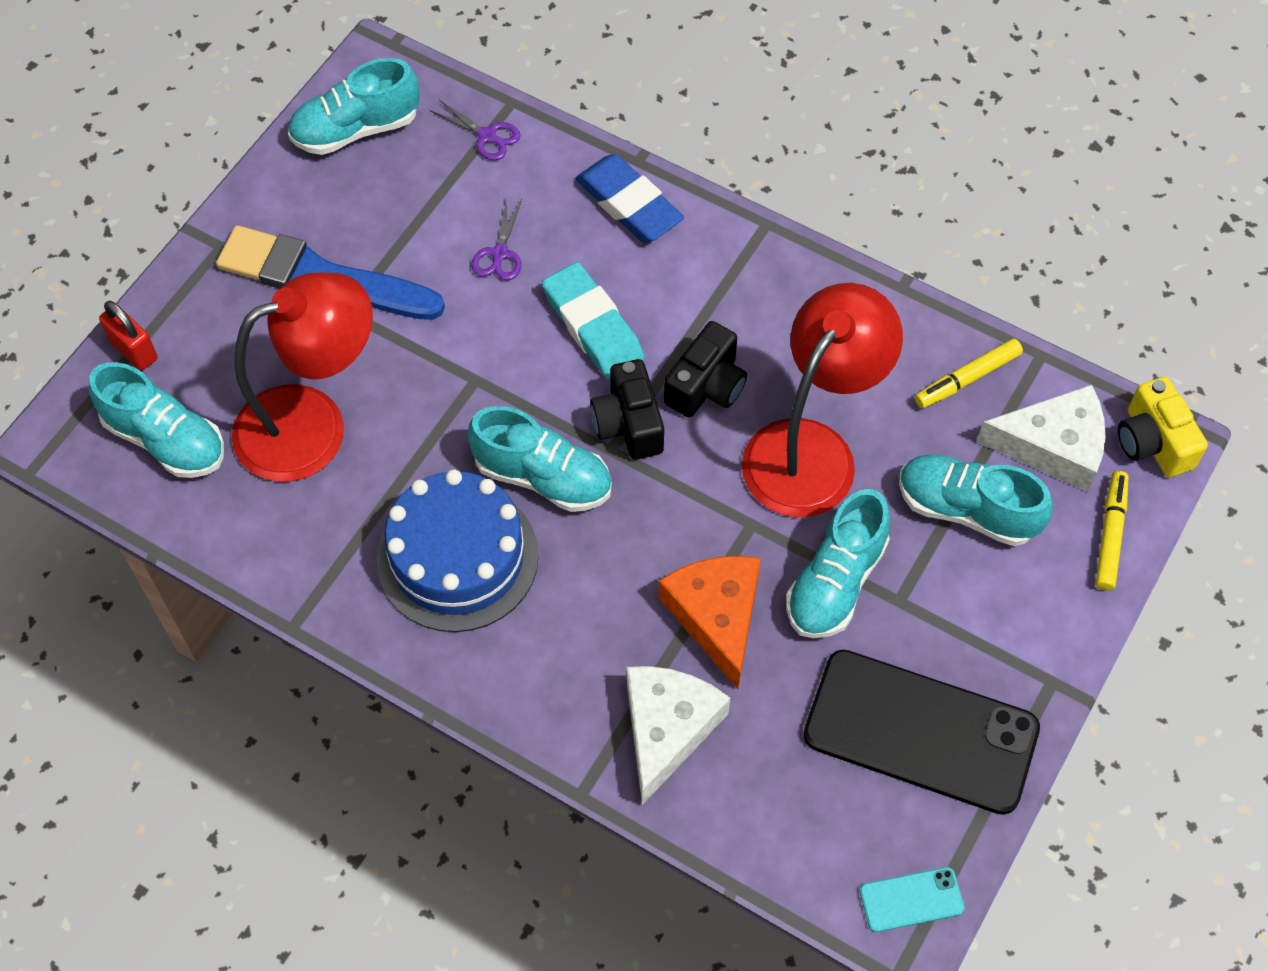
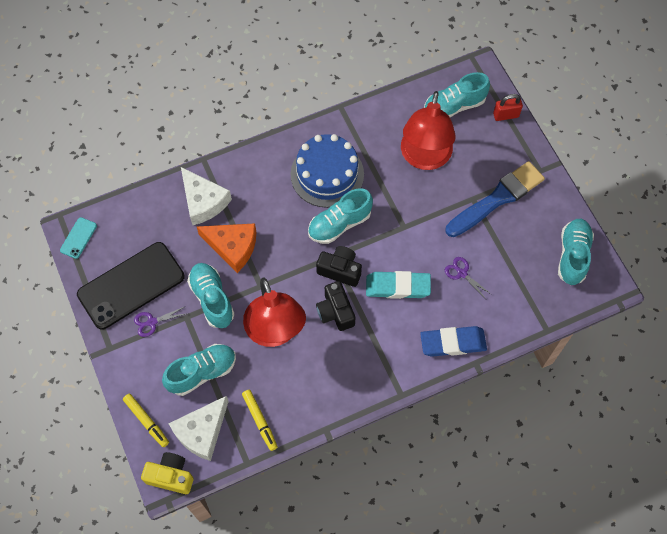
camera: 125 degrees right, 5 degrees up
purple scissors [431,100,521,160] -> purple scissors moved to [134,306,188,337]
yellow marker [915,339,1023,408] -> yellow marker turned 150 degrees clockwise [242,390,278,451]

